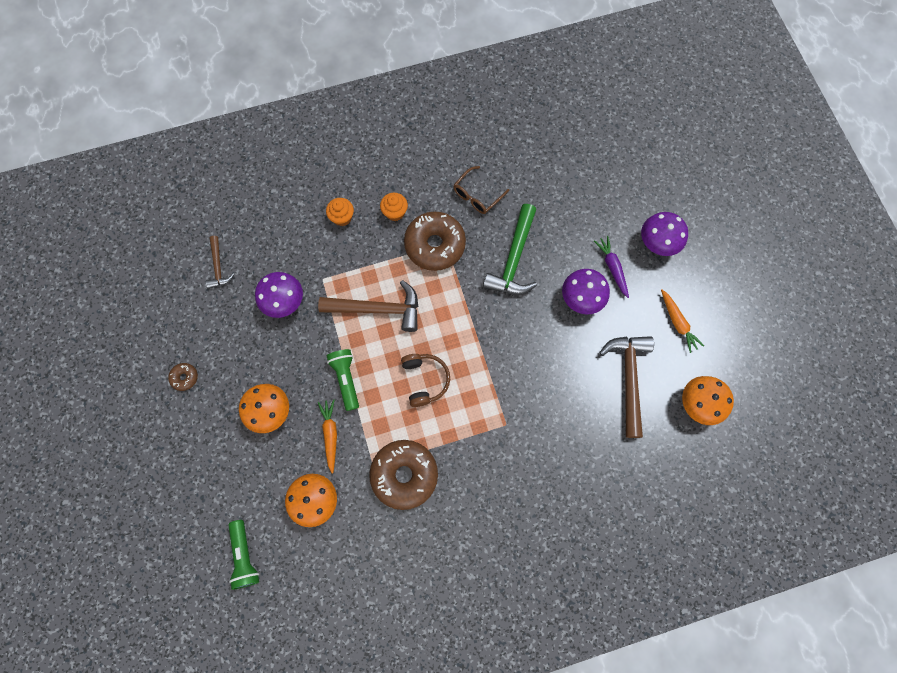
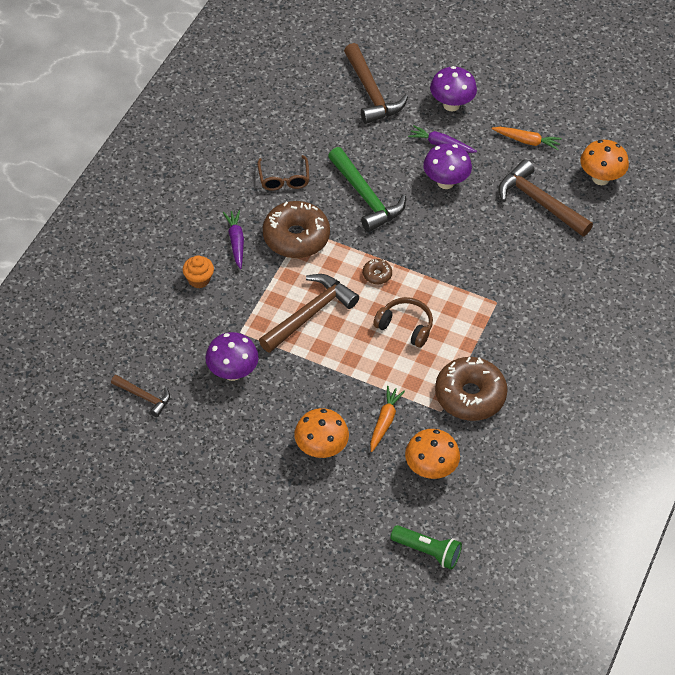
camera: 50 degrees left, 20 degrees down
brown donut [168,363,198,391] -> brown donut moved to [363,259,392,284]
orange carrot [318,399,337,473] -> orange carrot turned 75 degrees clockwise [370,386,405,452]
green flashlight [327,349,359,411] -> none
orange cupcake [380,193,408,221] -> purple carrot [223,210,244,269]
none -> brown hammer [344,43,408,124]

